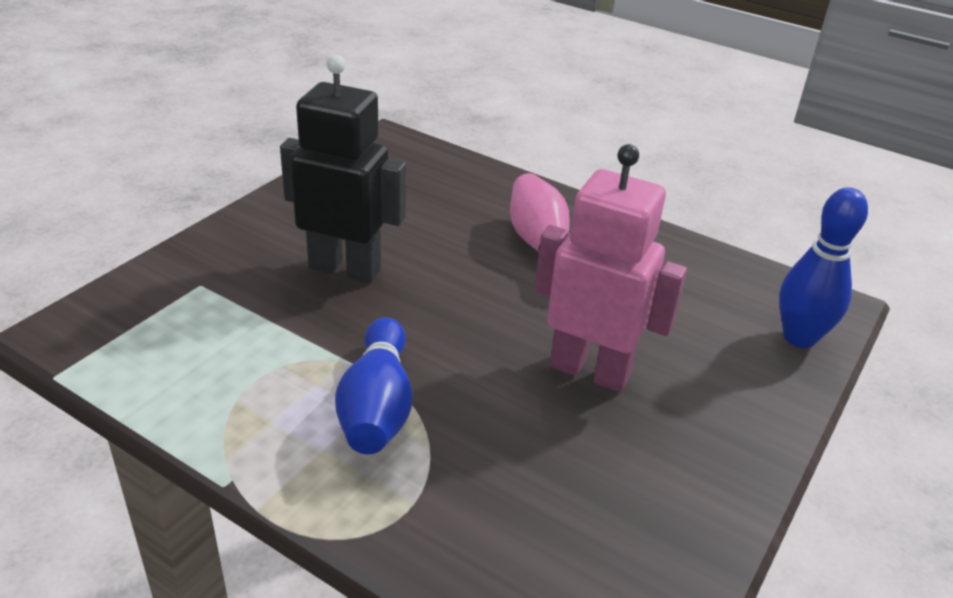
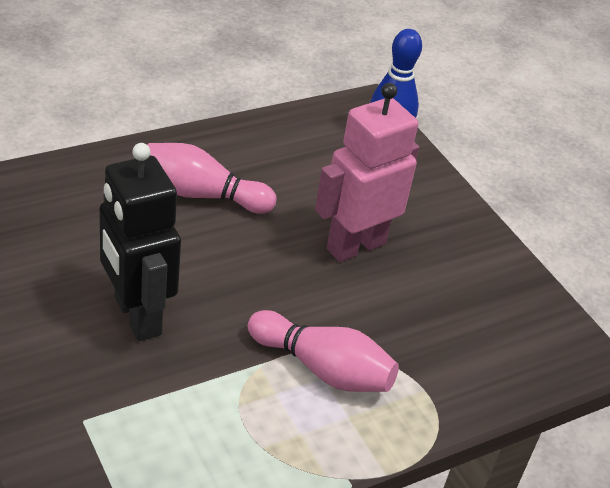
camera: 65 degrees left, 5 degrees up
black robot [280,54,406,283] -> black robot turned 75 degrees counterclockwise [99,143,181,341]
blue bowling pin [335,317,412,454] -> pink bowling pin [248,310,399,392]

